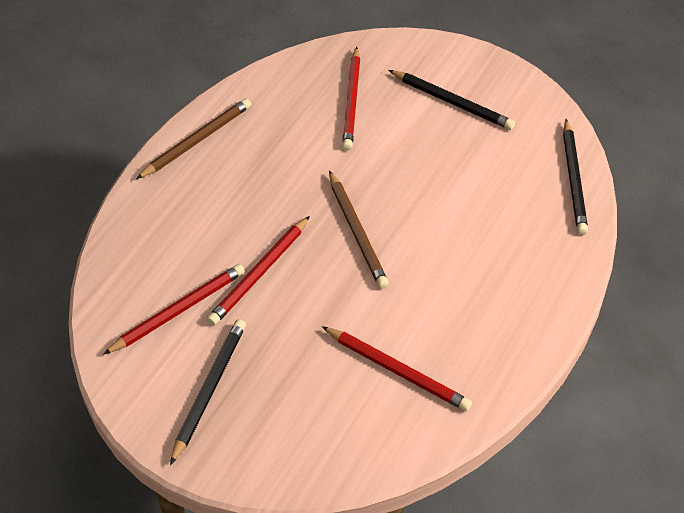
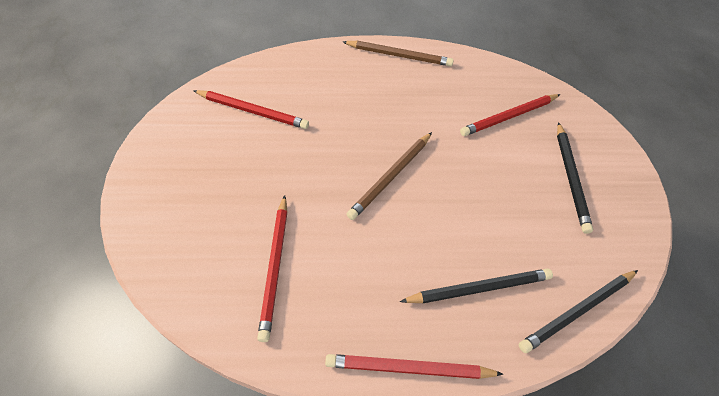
camera: 55 degrees right, 5 degrees up
black pencil [170,319,246,465] -> black pencil moved to [400,268,553,304]
red pencil [207,216,310,326] -> red pencil moved to [325,354,503,379]

